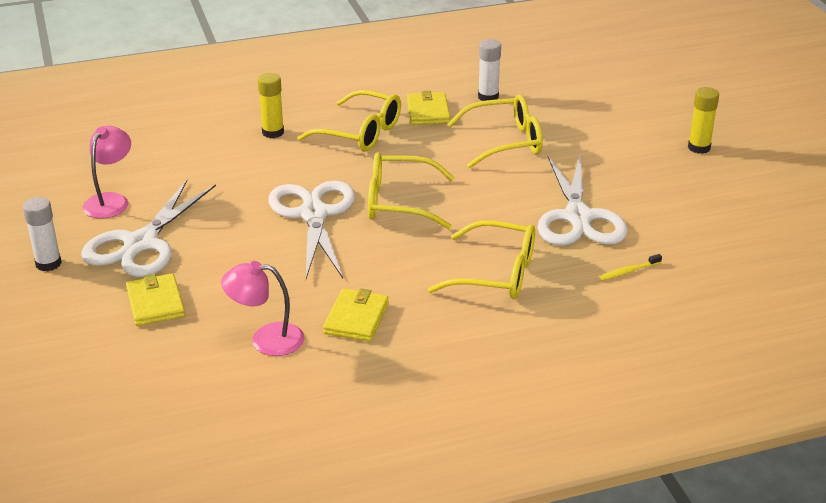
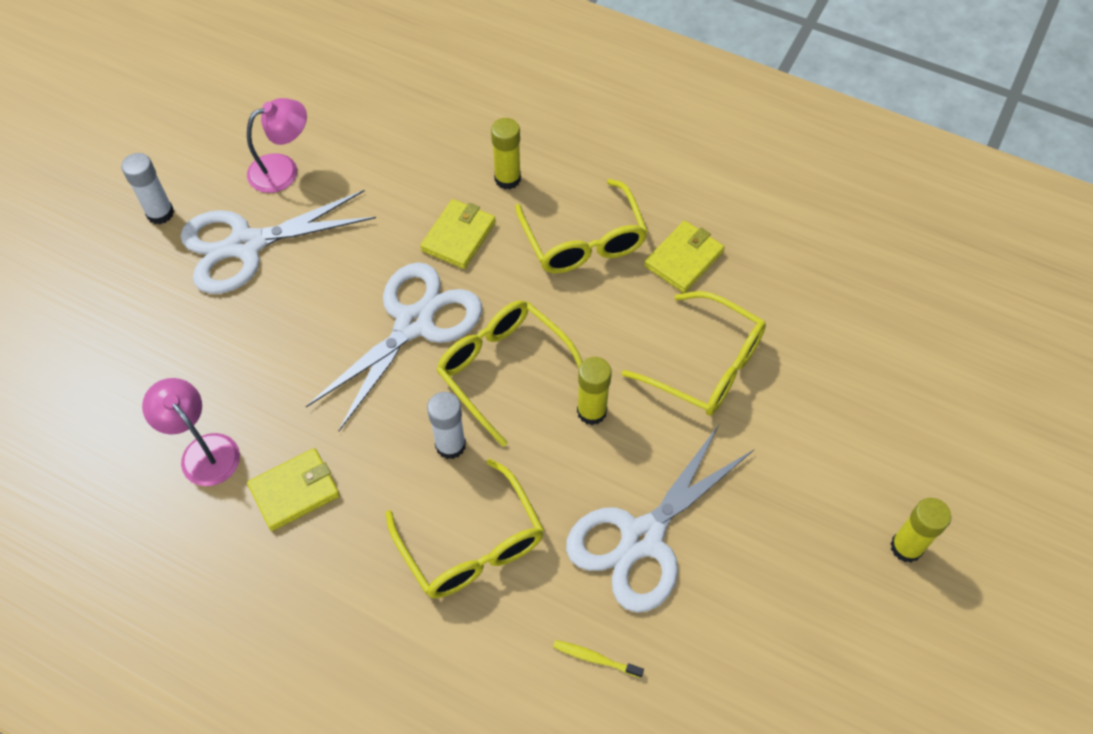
camera: 45 degrees right, 25 degrees up
yellow wallet [126,274,185,326] -> yellow wallet moved to [420,199,496,269]
white glue stick [478,39,501,101] -> white glue stick moved to [427,392,466,459]
none -> yellow glue stick [577,357,612,425]

